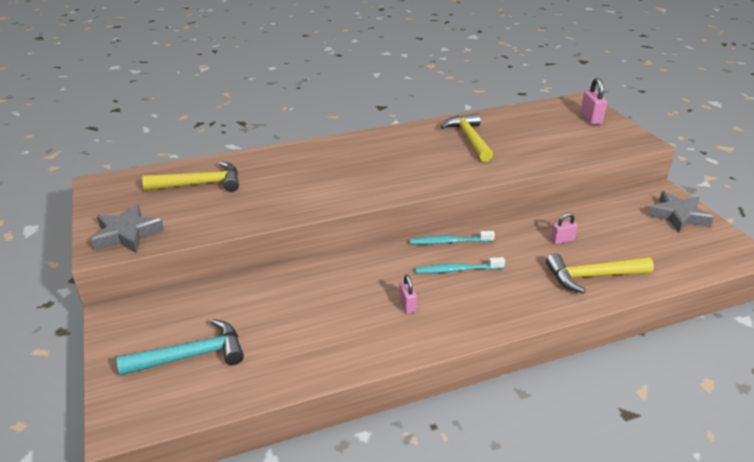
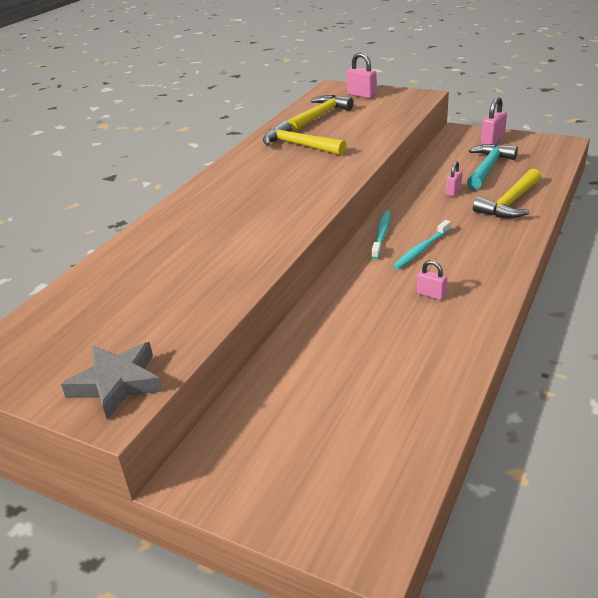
camera: 40 degrees left, 0 degrees up
turquoise hammer [117,319,244,376] -> turquoise hammer moved to [467,144,518,190]
yellow hammer [142,161,239,192] -> yellow hammer moved to [287,95,354,132]
turquoise toothbrush [410,231,495,244] -> turquoise toothbrush turned 150 degrees clockwise [371,210,391,259]
grey star [647,191,714,232] -> pink padlock [481,97,507,145]

